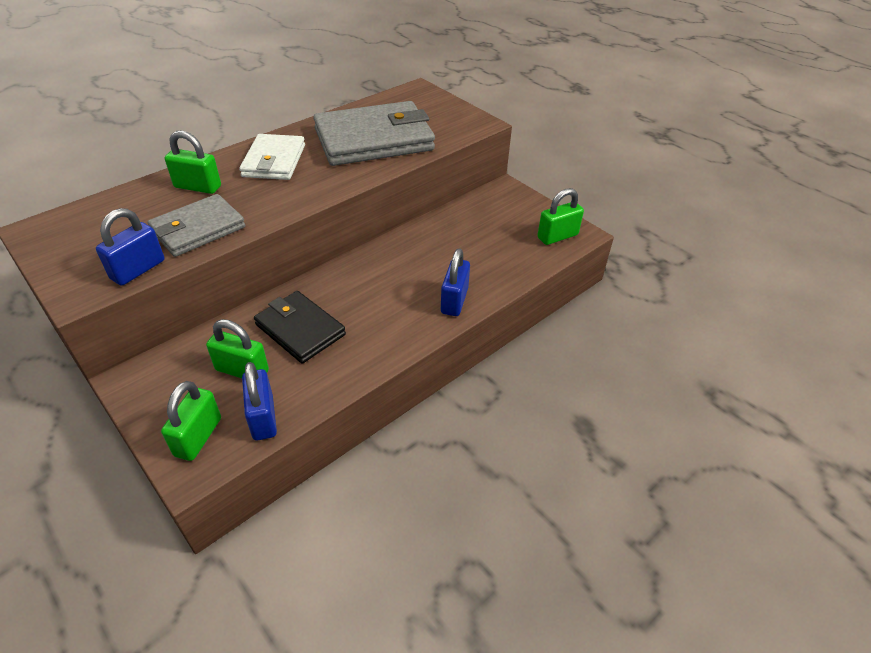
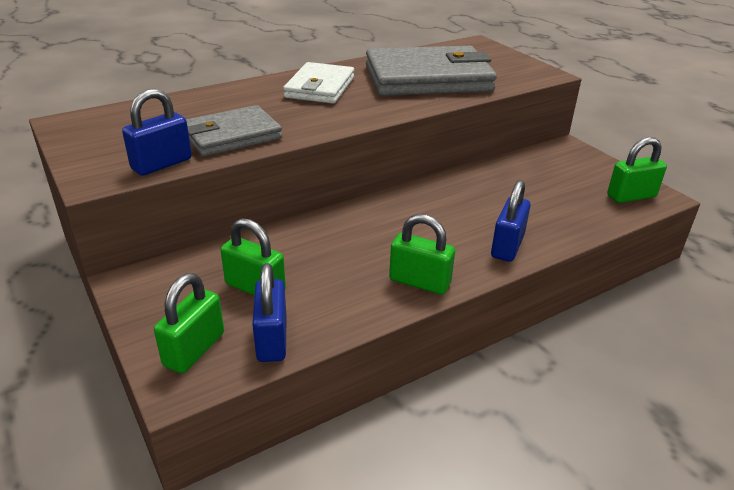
camera: 10 degrees right, 10 degrees down
green padlock [165,131,221,194] -> green padlock moved to [389,214,455,295]
black wallet [254,291,346,364] -> none

